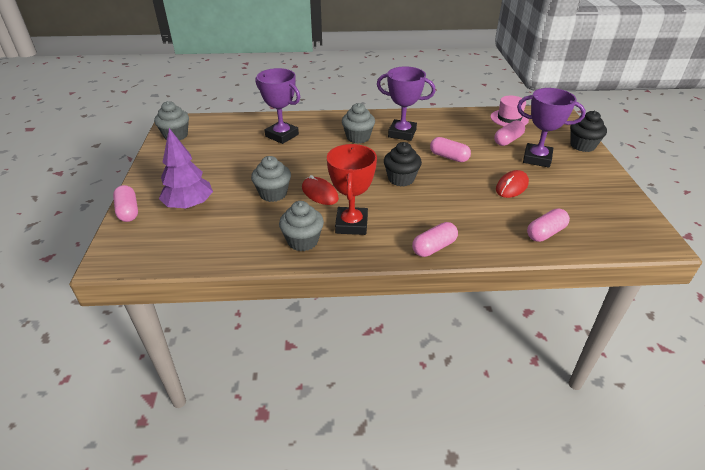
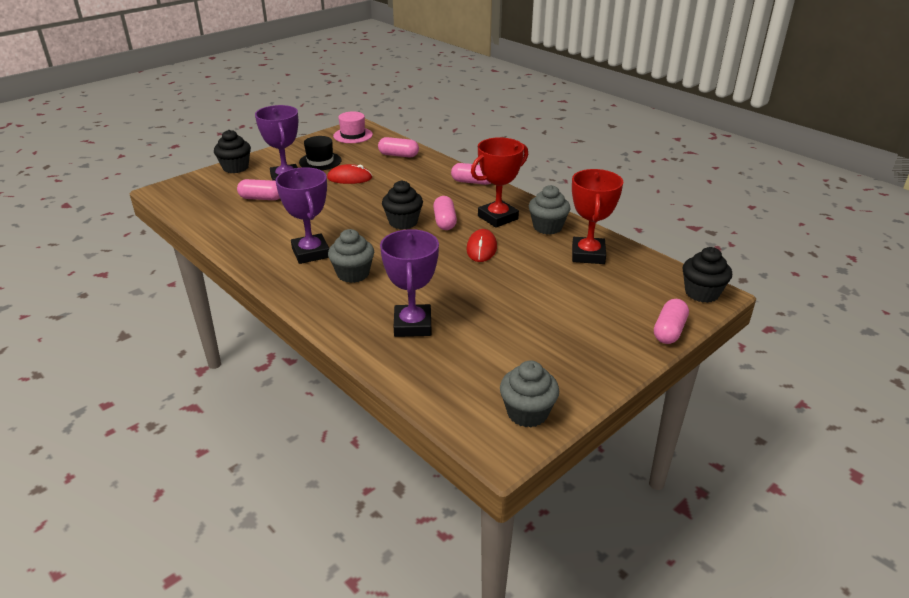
camera: 130 degrees left, 5 degrees down
purple tree [159,128,213,209] -> none
grey cupcake [251,156,291,202] -> none
pink capsule [430,137,471,162] -> pink capsule moved to [433,196,457,230]
pink hat [491,96,529,126] -> pink hat moved to [333,111,373,143]
none -> black hat [299,136,341,170]
none -> red trophy [572,169,623,264]
none -> black cupcake [683,247,732,303]

